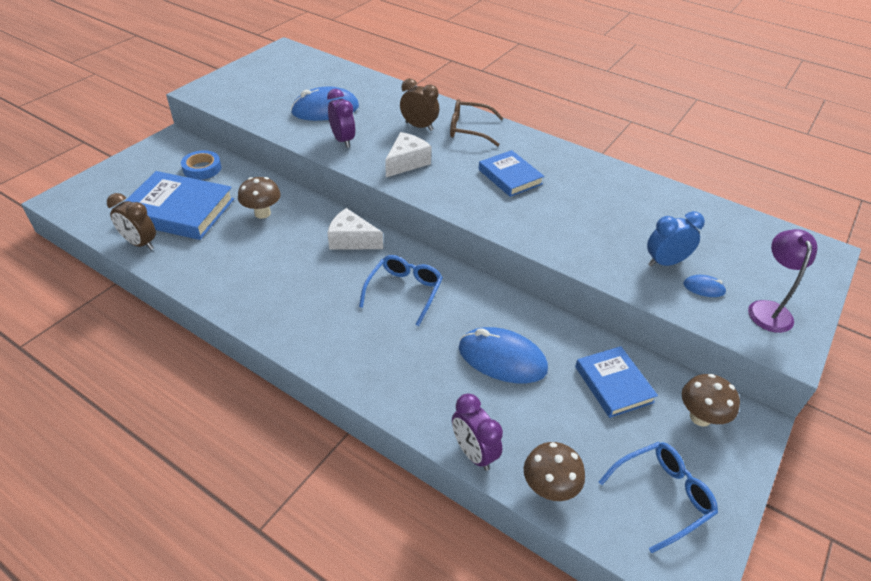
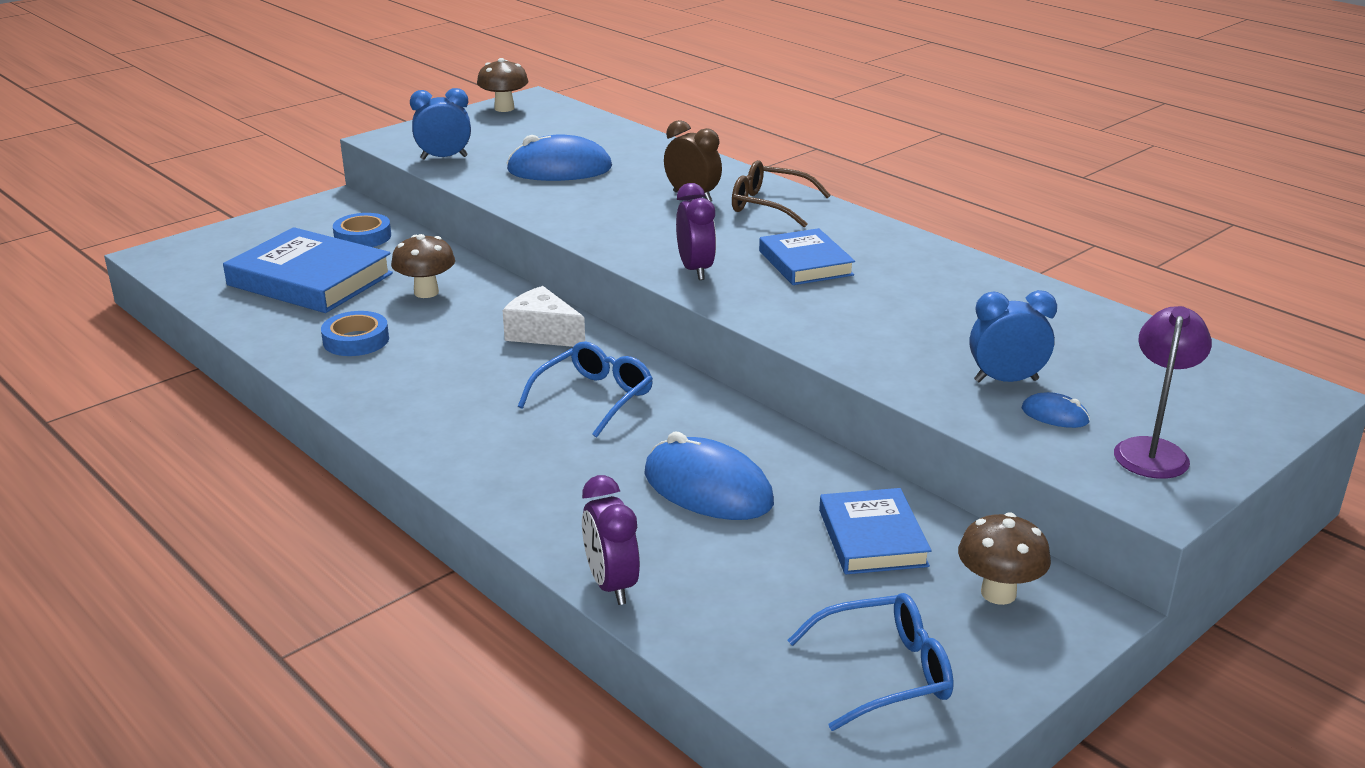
camera: 15 degrees right, 15 degrees down
brown clock [107,193,156,250] -> none
purple clock [327,89,355,148] -> purple clock moved to [676,183,716,280]
white cheese [385,132,432,177] -> none
brown mushroom [524,442,585,501] -> brown mushroom moved to [477,58,529,112]
none -> blue tape [321,311,389,356]
none -> blue clock [410,88,471,160]

